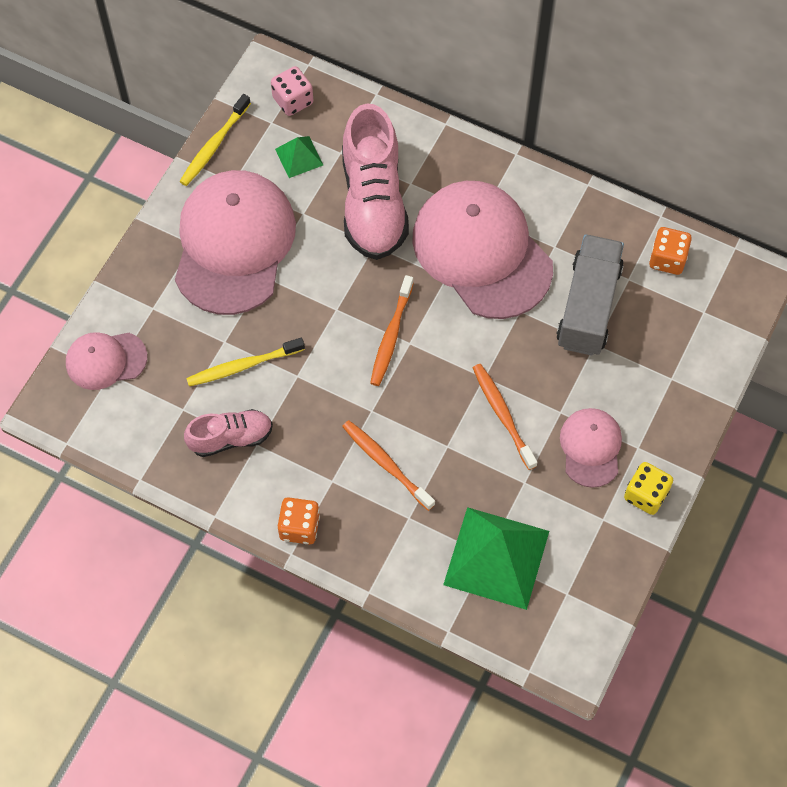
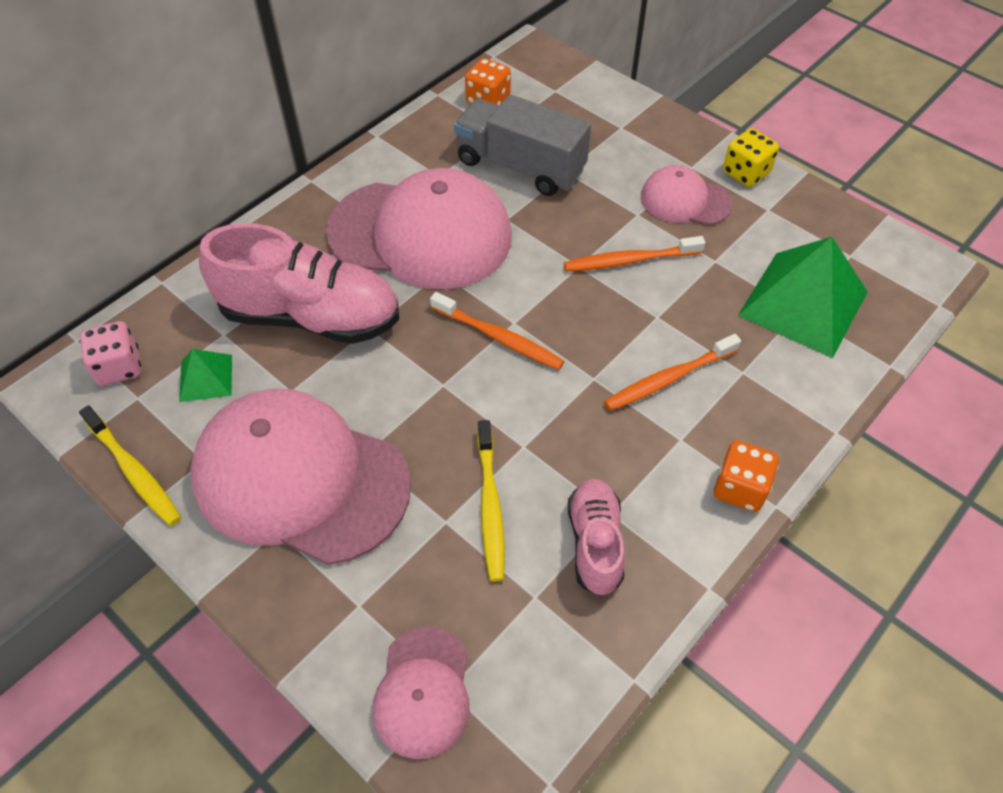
camera: 75 degrees left, 10 degrees down
pink cap [412,181,553,319] -> pink cap turned 150 degrees counterclockwise [326,168,512,289]

